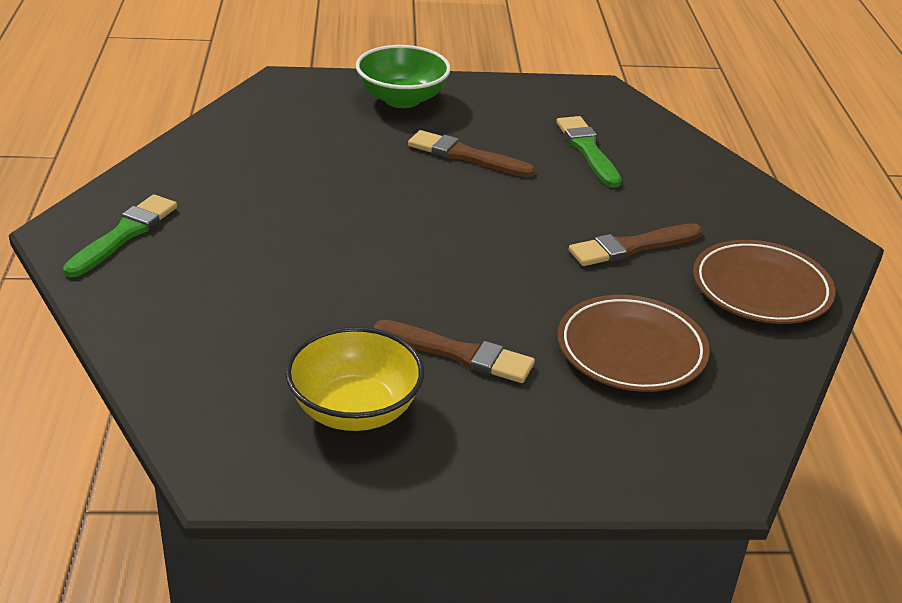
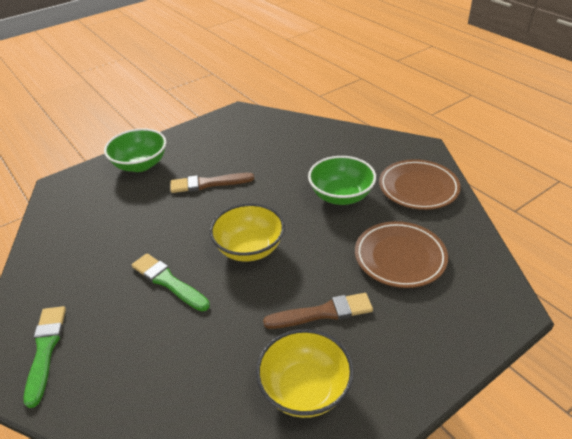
camera: 30 degrees left, 5 degrees up
green brush [556,116,622,188] -> green brush moved to [132,253,210,311]
brown brush [569,223,703,266] -> green bowl [308,156,376,205]
none -> yellow bowl [210,203,285,261]

